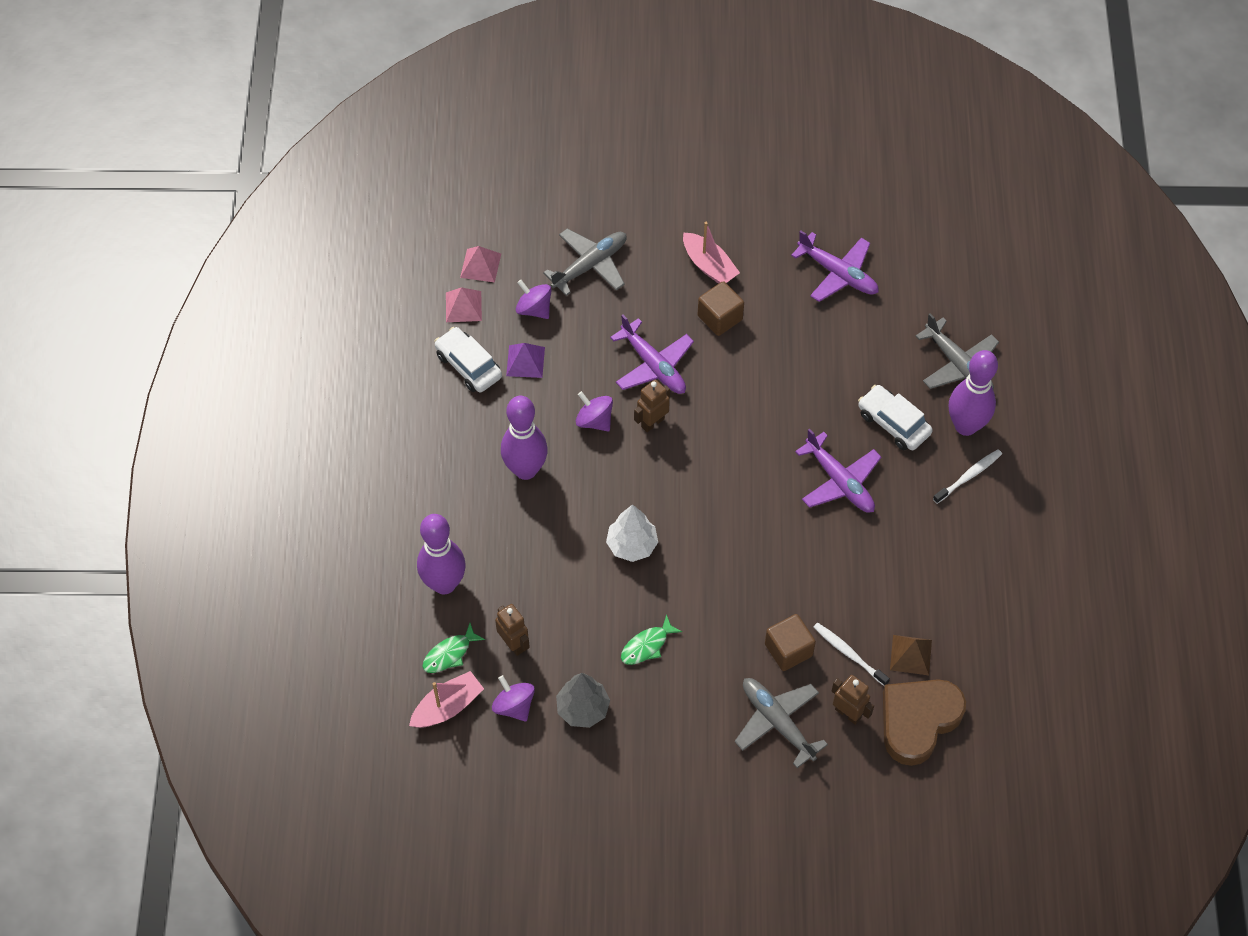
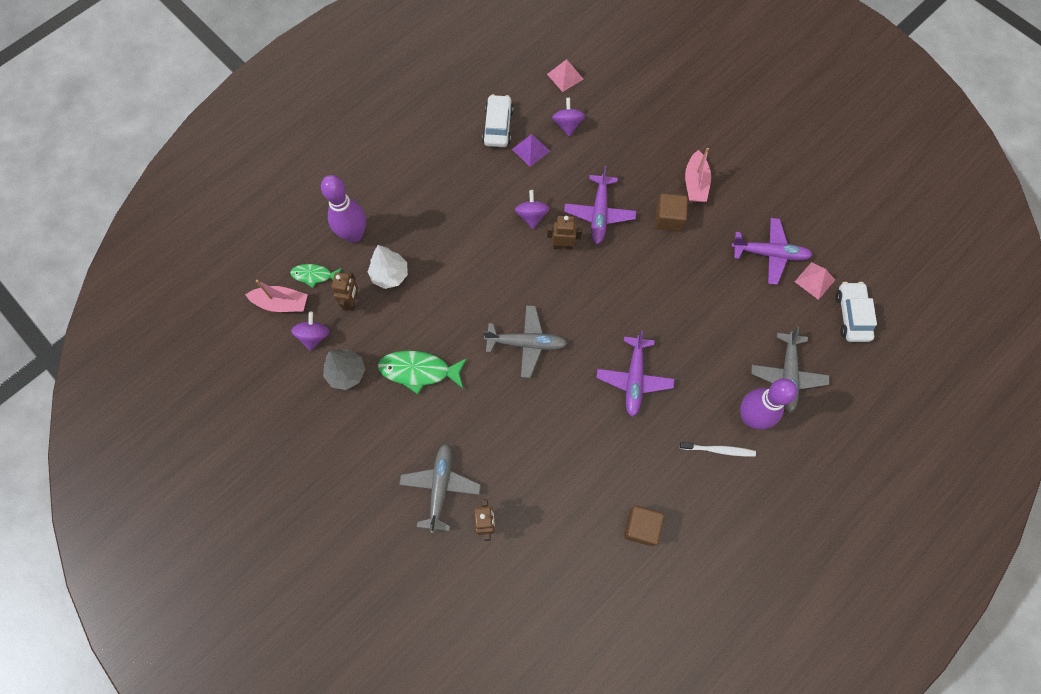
camera: 45 degrees right, 10 degrees up
pink pyramid [446,287,482,322] -> pink pyramid moved to [795,262,835,300]
purple bowling pin [501,396,548,480] -> none
grey plane [543,228,627,296] -> grey plane moved to [483,305,568,378]
white tree [606,504,658,562] -> white tree moved to [368,245,408,289]
green fish [621,614,682,665] -> green fish [378,351,467,394], size x1.66
brown cube [765,614,816,671] -> brown cube moved to [624,506,664,546]
purple plane [791,230,879,302] -> purple plane turned 75 degrees counterclockwise [731,218,813,285]
white toothbrush [813,622,890,686] -> none
white car [858,385,933,450] -> white car moved to [836,282,877,342]
brown heart [883,679,966,766] -> none
brown pyramid [890,635,932,675] -> none

